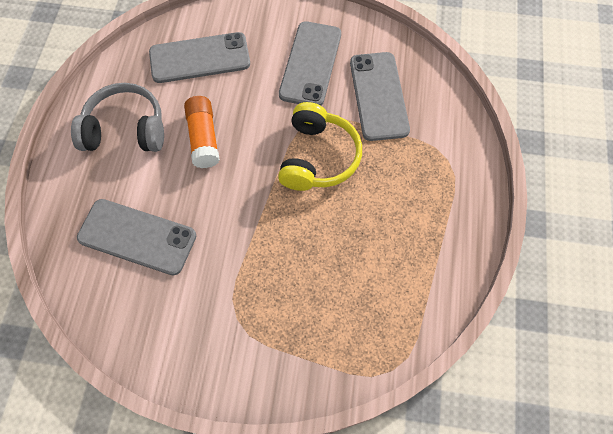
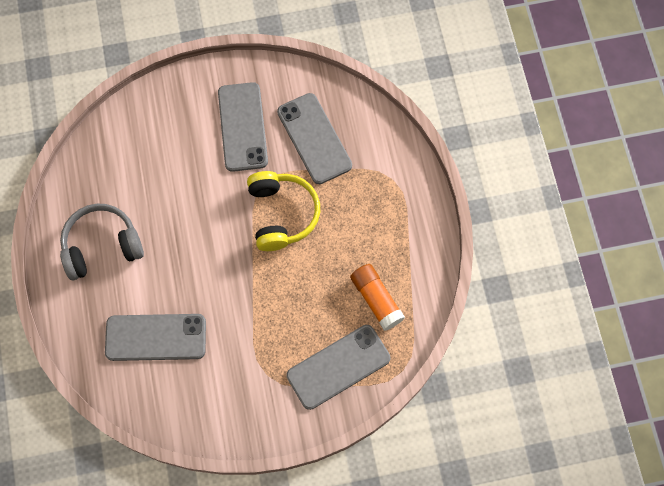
camera: 20 degrees left, 5 degrees up
grey phone [149,32,250,83] -> grey phone moved to [286,325,390,410]
orange glue stick [184,96,220,168] -> orange glue stick moved to [350,264,405,331]

